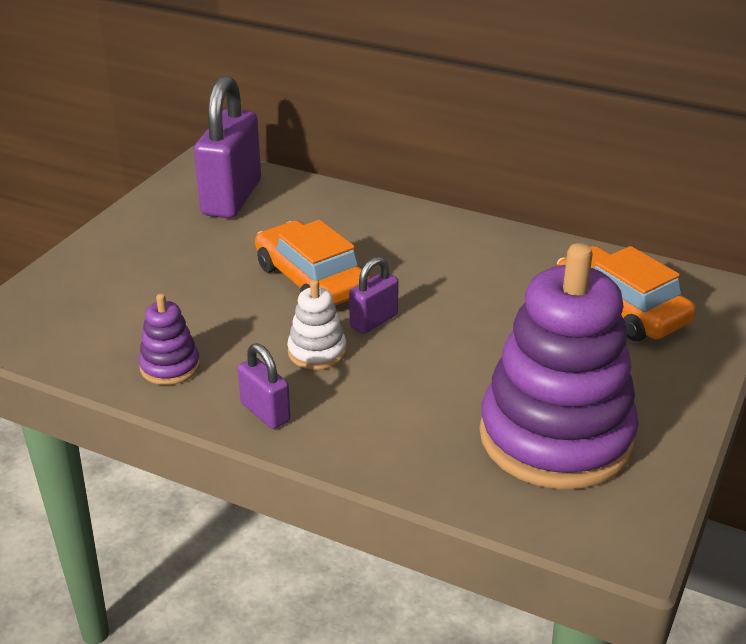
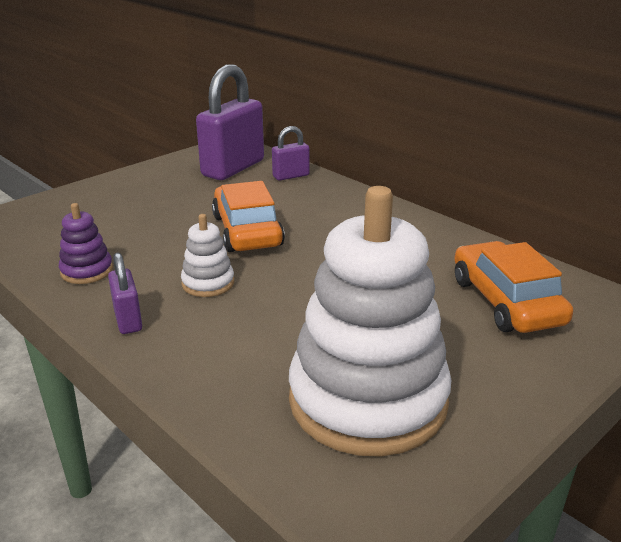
camera: 20 degrees right, 5 degrees down
purple padlock [349,256,399,334] -> purple padlock moved to [272,126,310,181]
purple stacking toy [479,243,639,489] -> white stacking toy [289,186,451,457]

